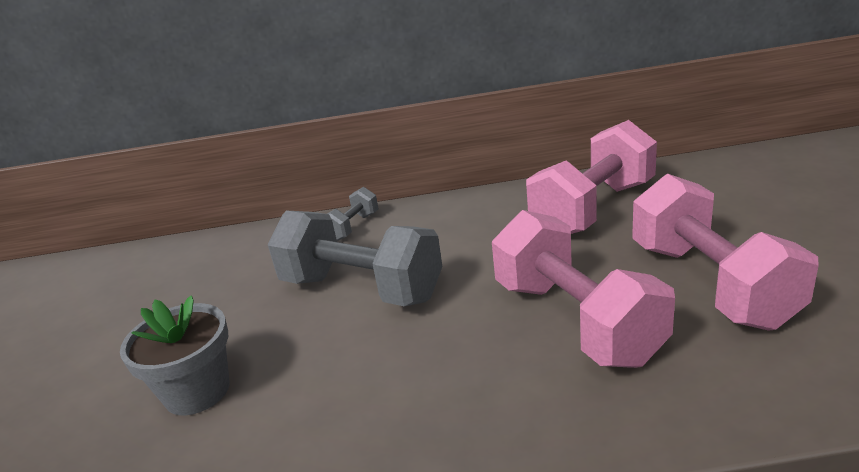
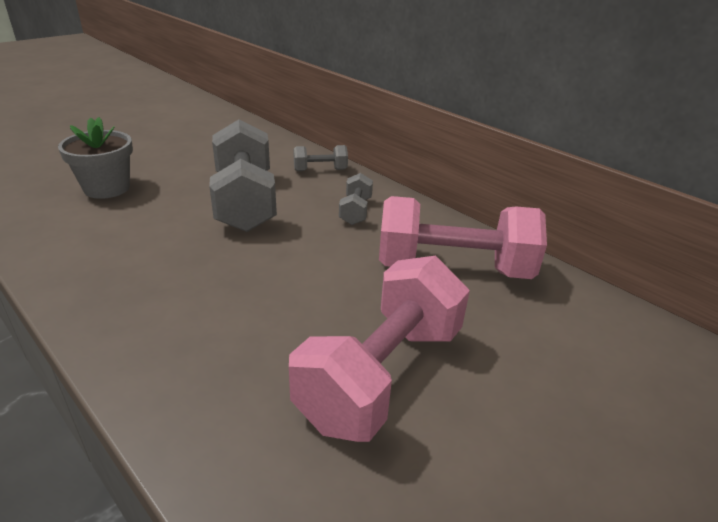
camera: 45 degrees right, 5 degrees up
pink dumbbell [492,210,675,368] -> none
none -> grey dumbbell [339,173,373,225]

